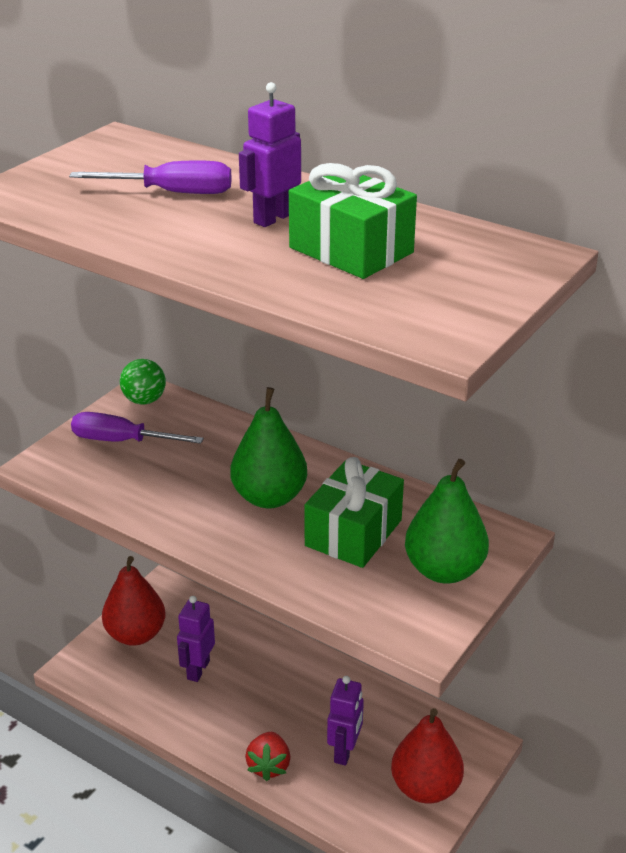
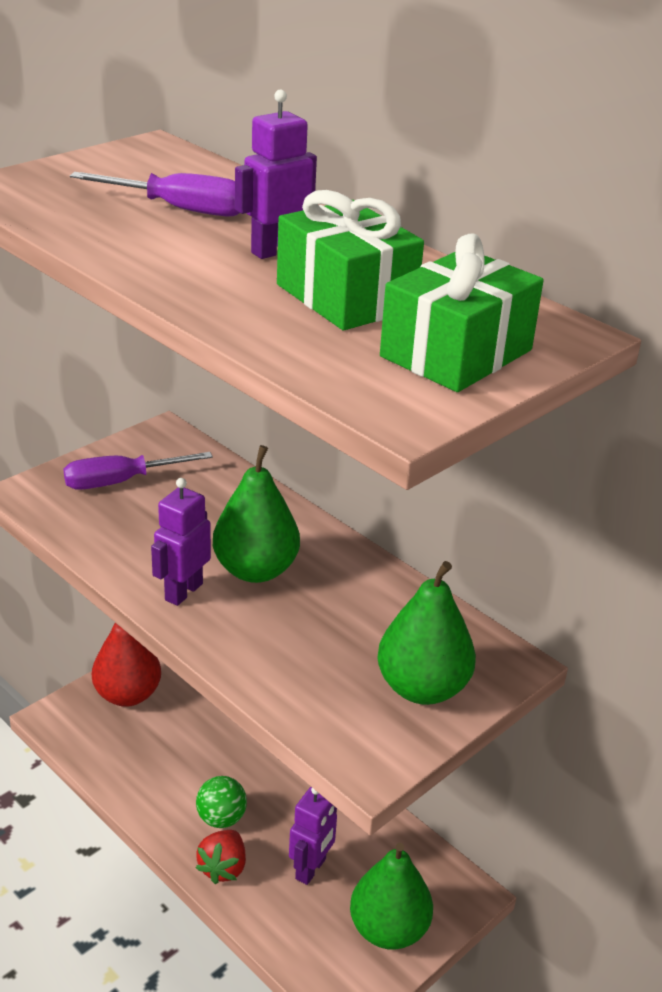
camera: 10 degrees right, 0 degrees up
purple screwdriver [71,412,204,444] -> purple screwdriver turned 45 degrees counterclockwise [63,452,213,490]
green ball [120,359,166,405] -> green ball moved to [196,776,247,828]
purple robot [177,596,215,682] -> purple robot moved to [151,478,211,606]
green gift [304,457,404,568] -> green gift moved to [380,233,544,392]
red pear [391,708,464,804] -> green pear [350,843,433,950]

